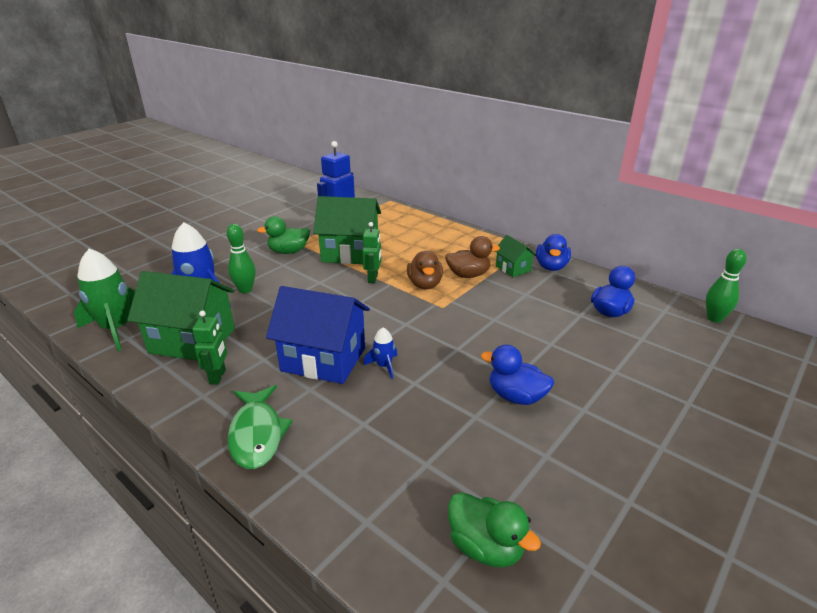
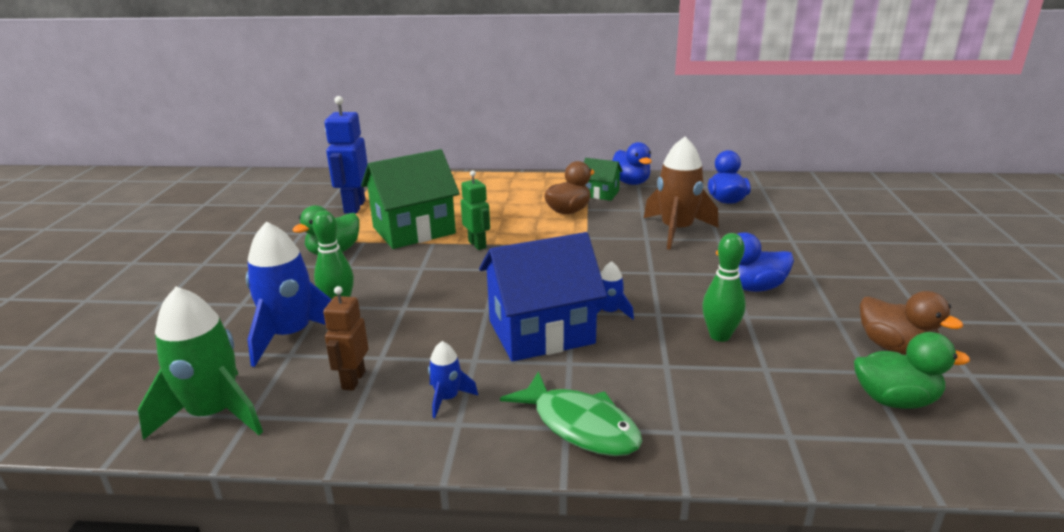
camera: 35 degrees left, 5 degrees down
green house [127,271,235,361] -> brown robot [323,286,369,391]
green robot [192,310,227,385] -> blue rocket [428,341,478,418]
brown duck [407,251,443,289] -> brown duck moved to [860,291,963,355]
green bowling pin [706,249,747,323] -> green bowling pin moved to [702,233,746,342]
none -> brown rocket [644,137,718,250]

